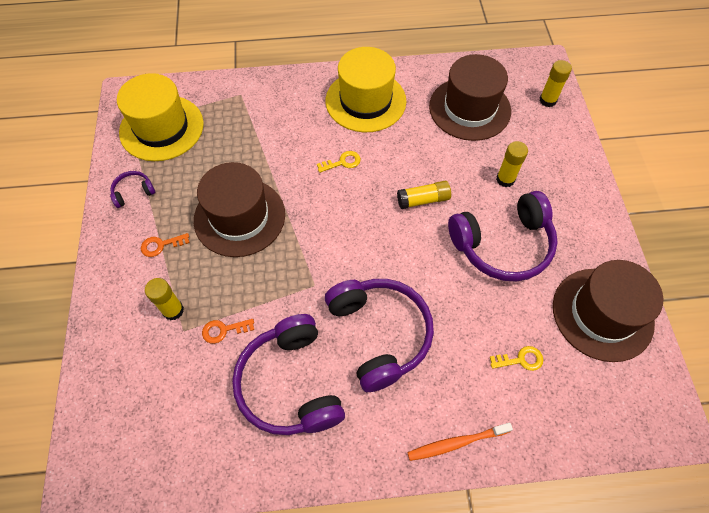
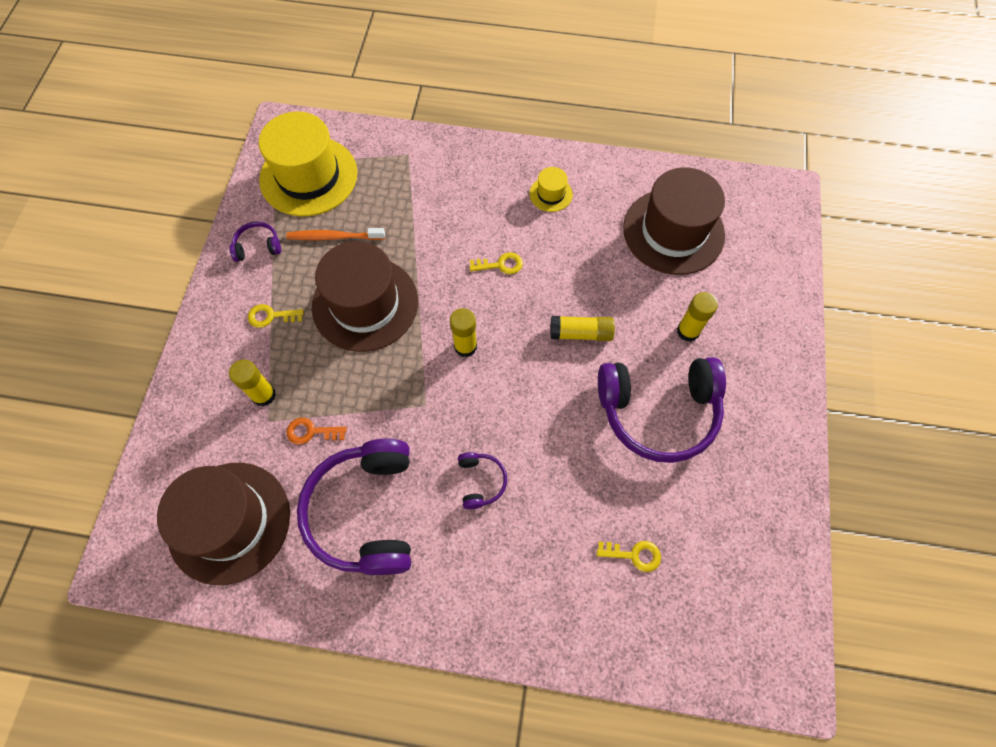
camera: 15 degrees right, 5 degrees up
orange key [141,233,190,257] -> yellow key [248,304,304,328]
purple headphones [325,279,434,392] -> purple headphones [458,452,507,509], size x0.44
yellow hat [326,47,406,132] -> yellow hat [530,167,573,212], size x0.44
orange toothbrush [407,423,513,461] -> orange toothbrush moved to [286,228,385,240]
yellow glue stick [539,60,572,107] -> yellow glue stick moved to [450,308,477,357]
brown hat [553,260,663,362] -> brown hat moved to [157,463,290,585]

